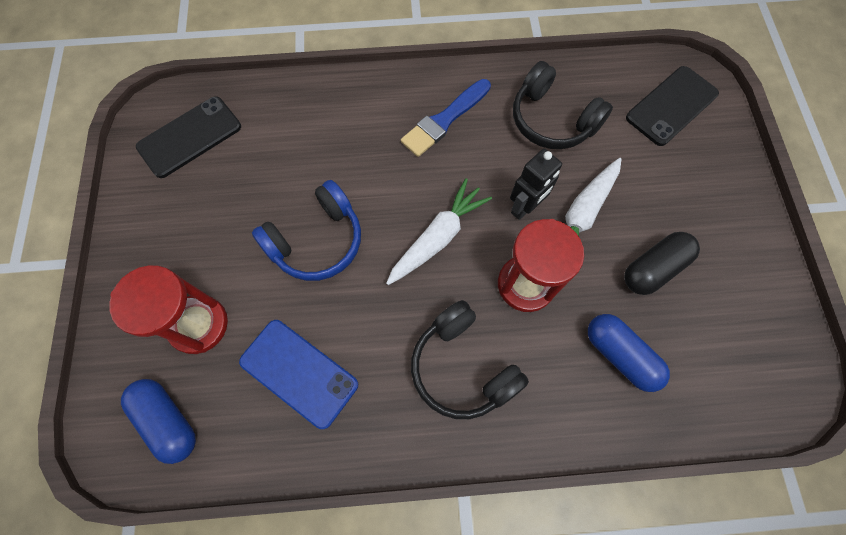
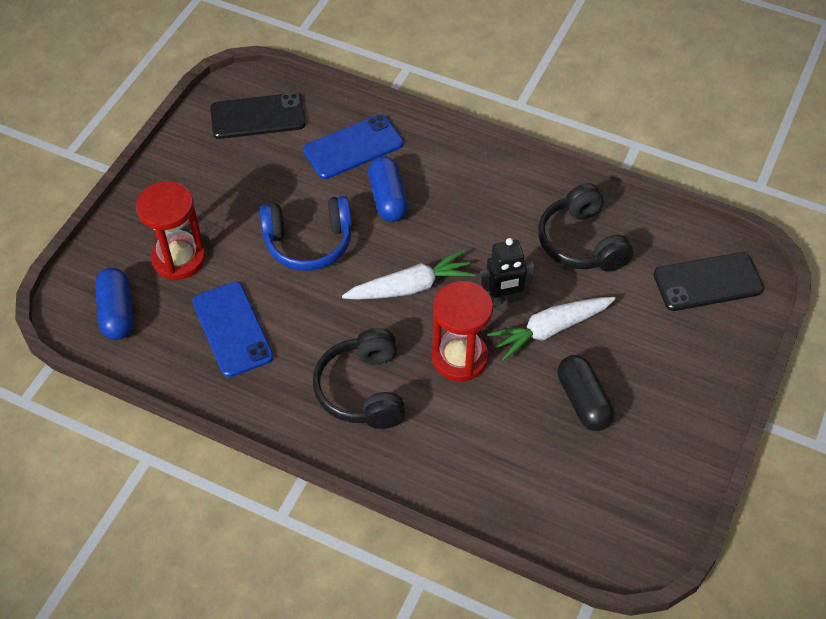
camera: 30 degrees right, 15 degrees down
blue brush [401,79,491,157] -> none
blue capsule [588,314,670,392] -> blue capsule moved to [368,156,408,222]
black capsule [624,232,700,295] -> black capsule turned 75 degrees clockwise [557,355,614,431]
none -> blue phone [303,114,403,179]

